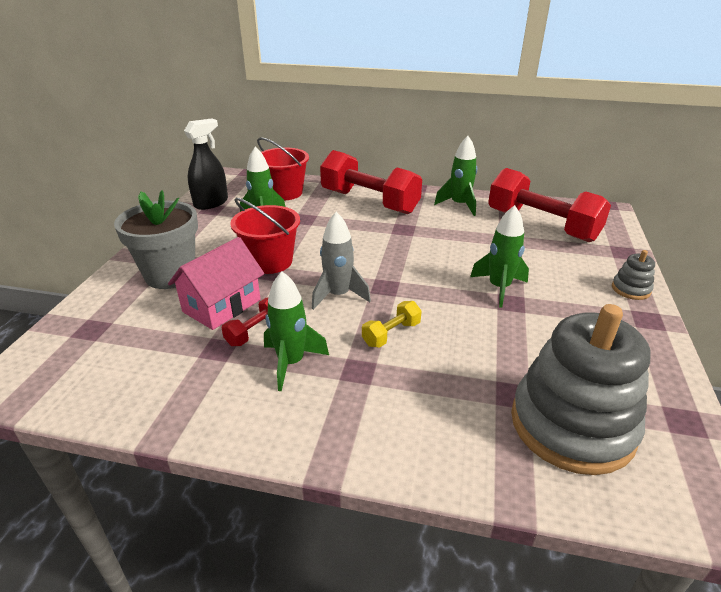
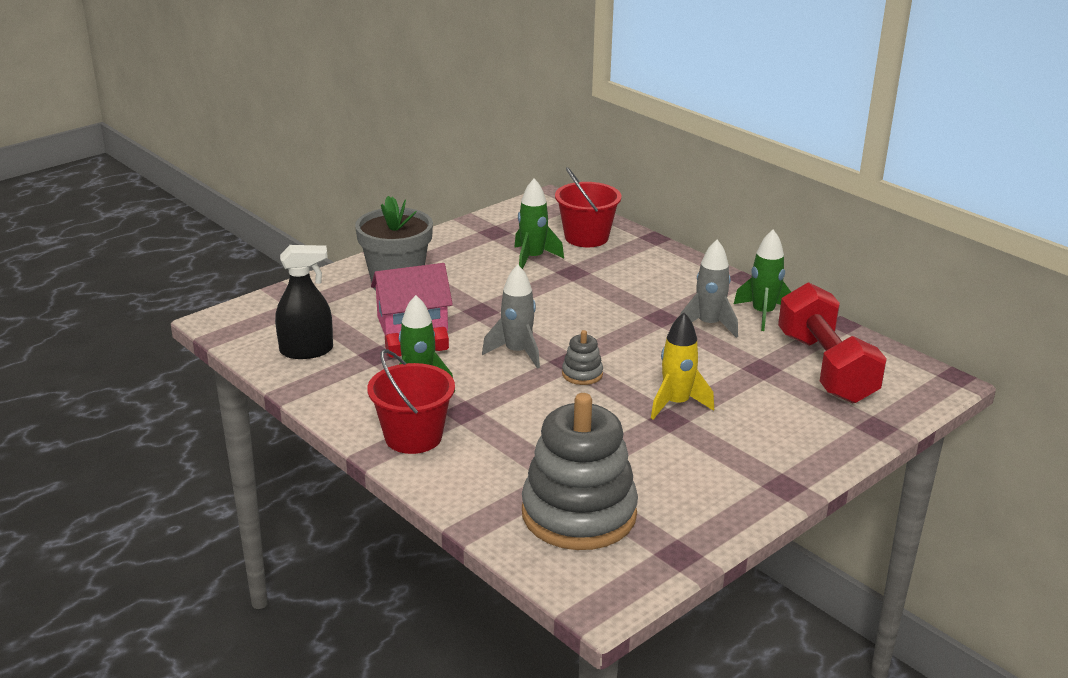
camera: 35 degrees right, 5 degrees down
black spray bottle [184,118,228,210] -> black spray bottle moved to [275,245,333,359]
red bucket [230,198,300,274] -> red bucket moved to [367,349,455,454]
red dumbbell [320,150,422,214] -> none
yellow dumbbell [362,301,422,348] -> none
green rocket [470,205,529,308] -> yellow rocket [651,312,714,419]
grey stacking toy [612,250,655,300] -> grey stacking toy moved to [562,330,603,385]
none -> grey rocket [680,240,738,338]

